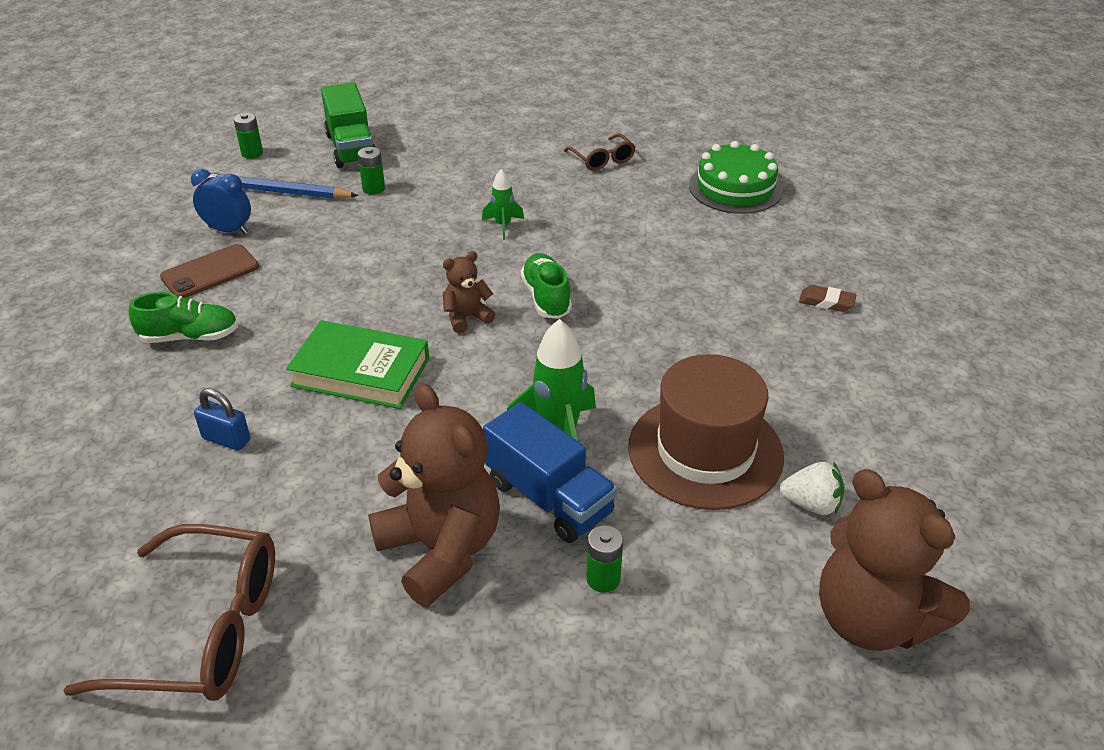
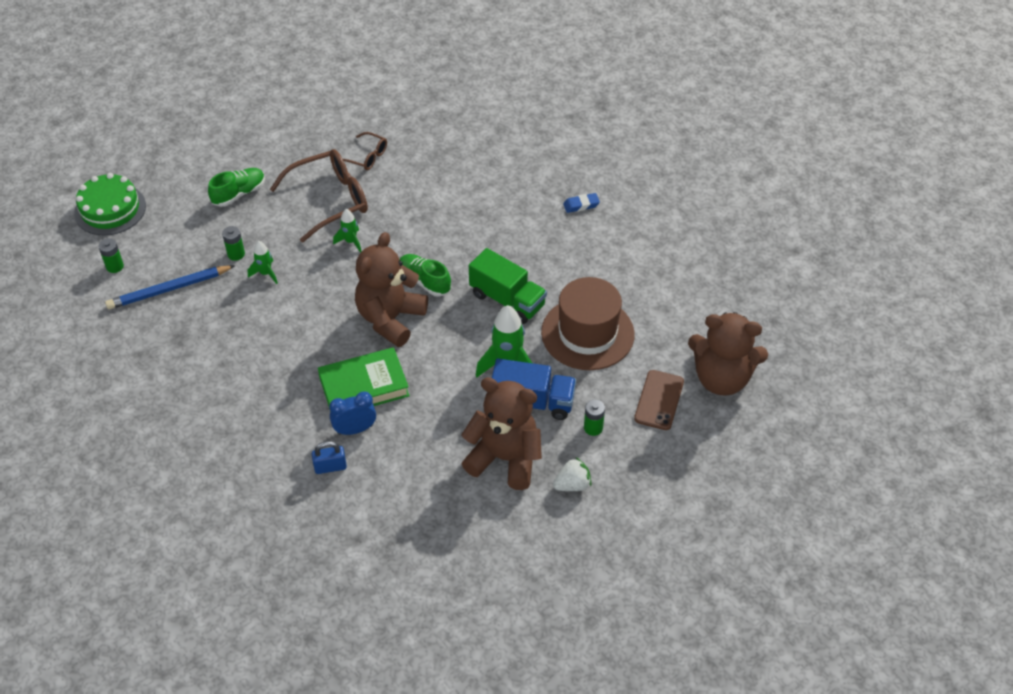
camera: 35 degrees left, 10 degrees up
brown glasses [63,524,275,701] -> brown glasses moved to [270,149,368,243]
green shoe [129,292,238,343] -> green shoe moved to [208,168,265,207]
brown phone [160,244,259,298] -> brown phone moved to [634,370,684,430]
blue clock [191,169,251,234] -> blue clock moved to [329,391,376,435]
green truck [321,82,375,168] -> green truck moved to [469,248,547,324]
brown teddy bear [443,251,496,333] -> brown teddy bear [355,232,428,347], size x2.07
green cake [689,141,783,214] -> green cake moved to [74,173,146,235]
white strawberry [780,462,845,515] -> white strawberry moved to [553,457,591,491]
brown eraser [799,285,856,312] -> blue eraser [563,193,600,213]
none -> green rocket [248,241,278,284]

